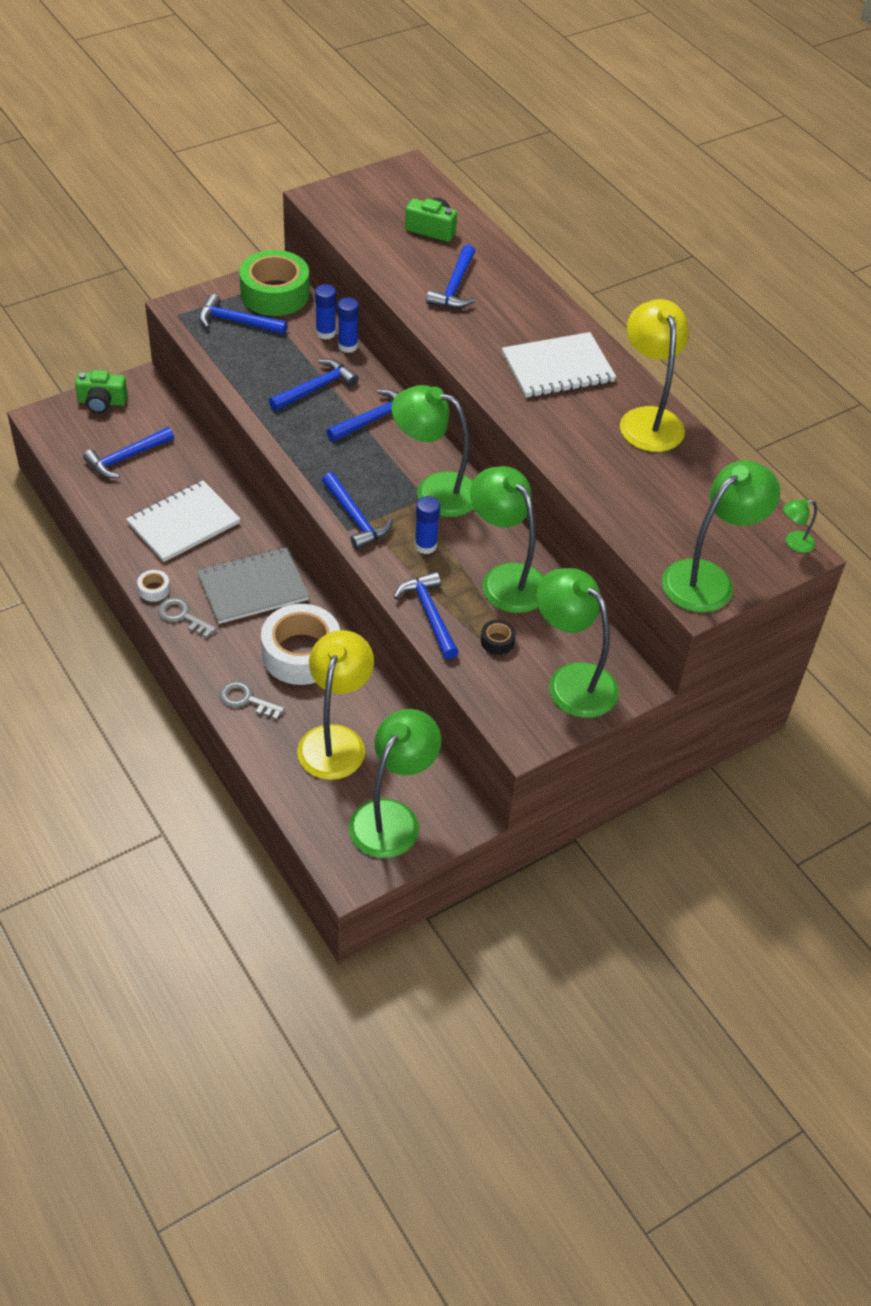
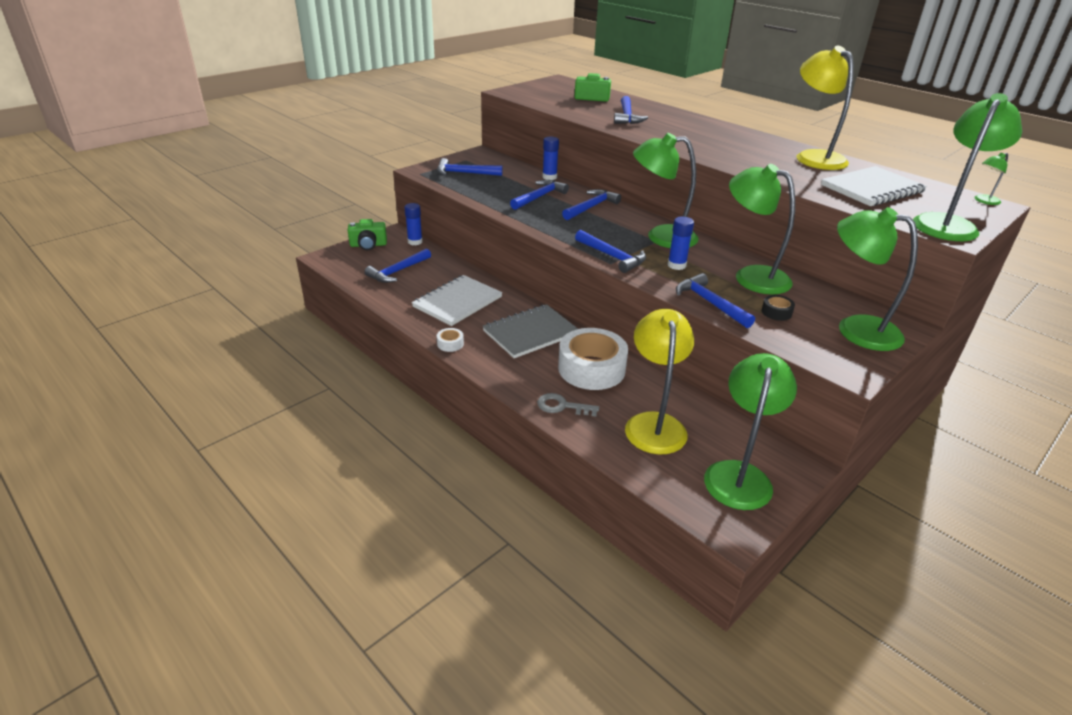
camera: 10 degrees left, 15 degrees down
grey key [158,597,216,638] -> none
green tape [239,250,310,316] -> none
blue glue stick [315,284,336,340] -> blue glue stick moved to [404,203,423,245]
white notebook [502,332,616,398] -> white notebook moved to [821,166,927,206]

